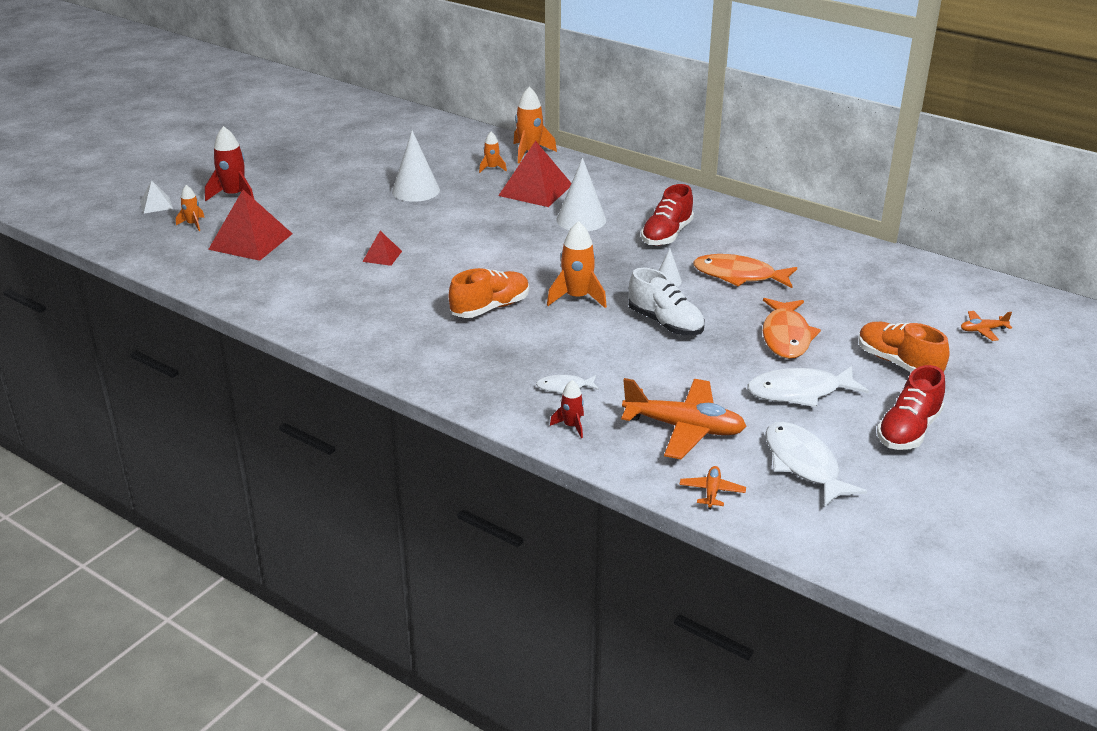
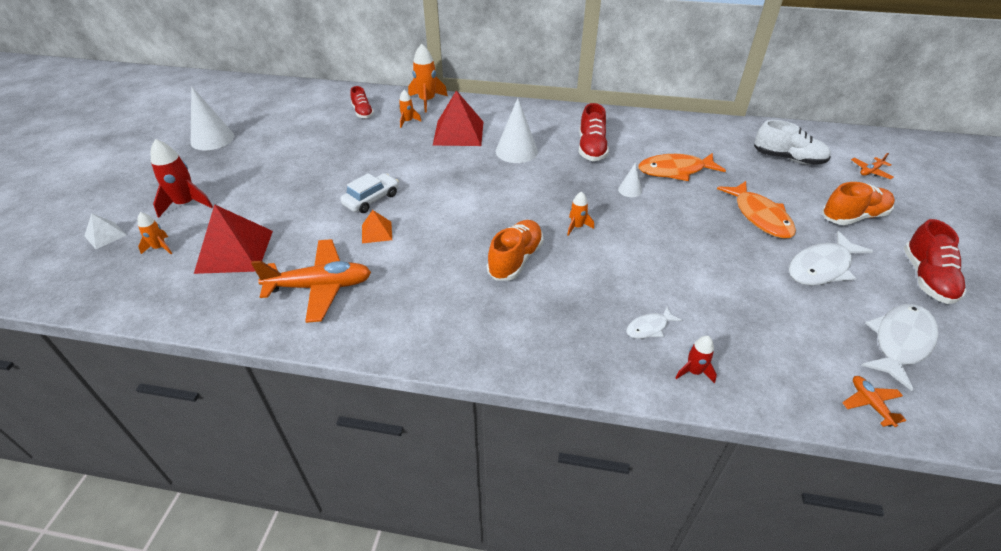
camera: 25 degrees left, 10 degrees up
red pyramid [362,231,402,266] -> orange pyramid [362,210,392,243]
white cone [392,131,440,202] -> white cone moved to [191,86,234,150]
orange rocket [547,221,607,308] -> orange rocket [567,191,594,236], size x0.56
orange plane [621,378,747,459] -> orange plane moved to [251,239,371,323]
white shoe [628,268,705,335] -> white shoe moved to [754,120,831,165]
white fish [765,422,867,507] -> white fish turned 90 degrees clockwise [861,304,938,391]
orange shoe [859,322,950,372] -> orange shoe turned 135 degrees clockwise [822,182,895,225]
none -> white car [340,173,399,213]
none -> red shoe [350,86,374,118]

